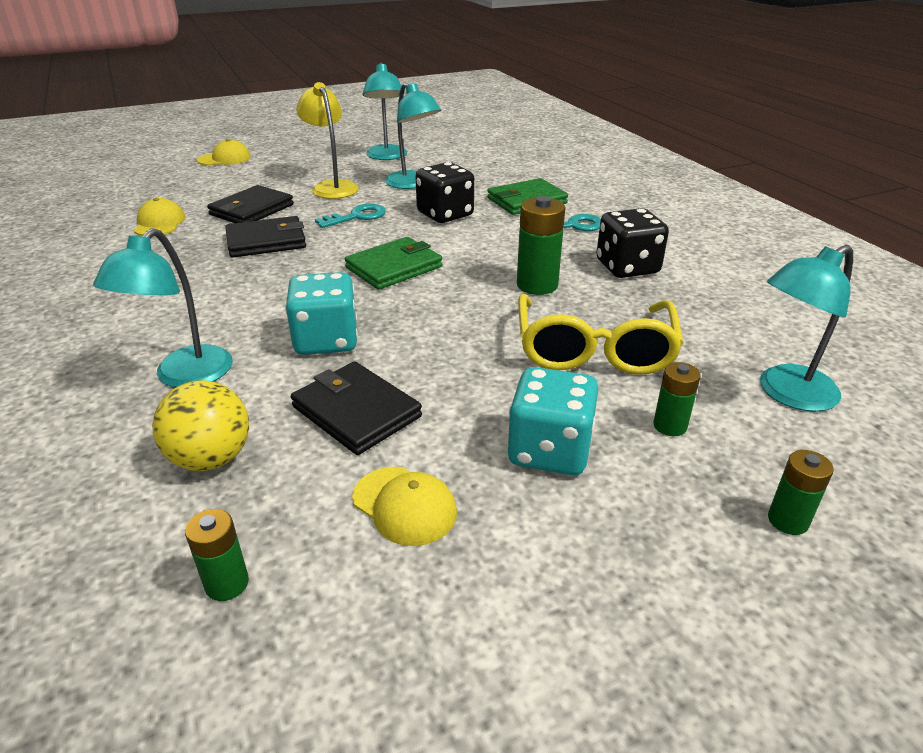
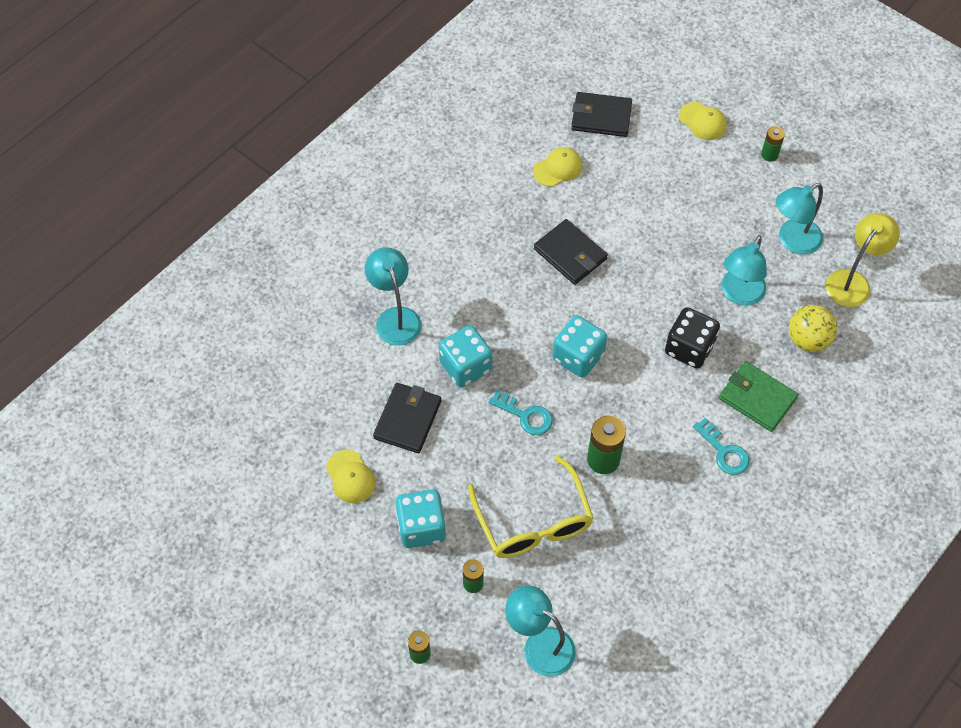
camera: 65 degrees right, 25 degrees up
turquoise lamp [93,228,233,387] -> turquoise lamp turned 75 degrees clockwise [365,247,421,346]
yellow ball [152,380,249,471] -> yellow ball moved to [789,305,837,352]
green battery [185,509,249,601] -> green battery moved to [761,126,785,162]
black wallet [207,185,294,223] -> black wallet moved to [571,92,632,137]
yellow lamp [296,82,359,199] -> yellow lamp moved to [825,213,900,307]
turquoise key [315,204,386,228] -> turquoise key moved to [489,390,553,435]
green wallet [345,237,442,290] -> turquoise dice [552,315,607,378]
yellow cap [352,467,457,546] -> yellow cap turned 45 degrees counterclockwise [326,450,376,503]
yellow glasses [518,294,683,375] -> yellow glasses turned 90 degrees counterclockwise [468,456,594,558]
black dice [596,208,669,278] -> none

